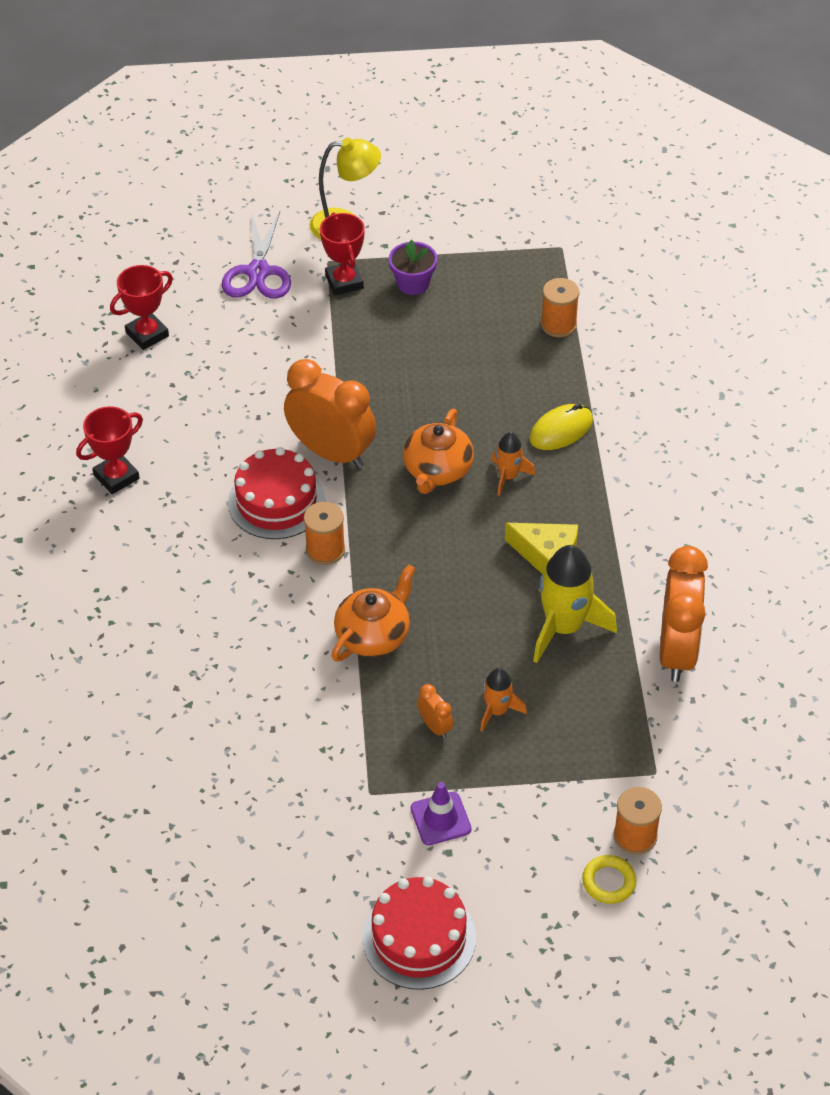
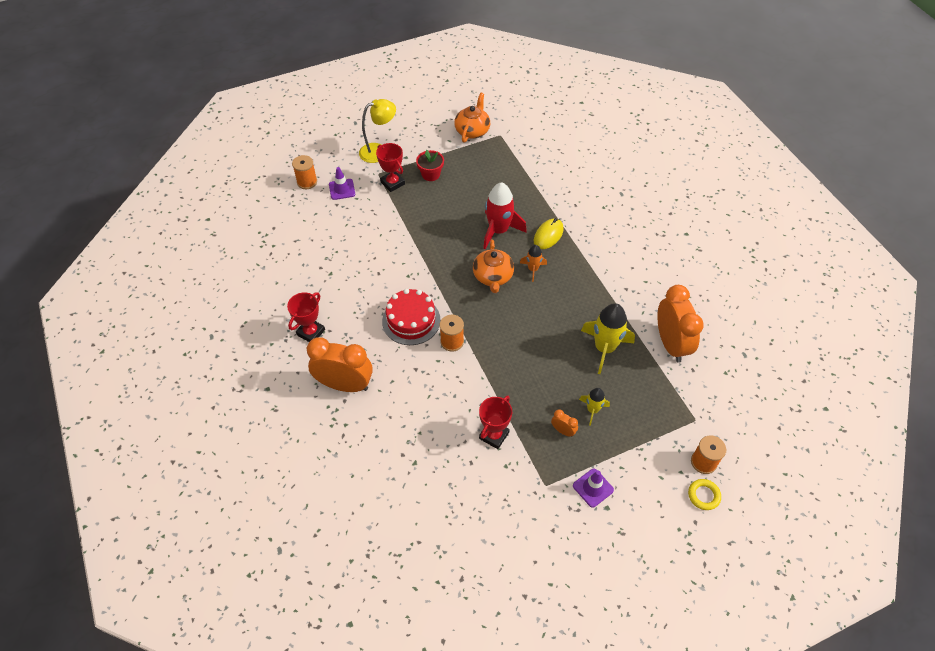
camera: 20 degrees left, 5 degrees up
red trophy [110,265,173,350] -> red trophy moved to [479,395,512,449]
purple scissors [221,211,291,298] -> purple traffic cone [329,167,355,200]
orange clock [284,359,376,468] -> orange clock moved to [306,337,373,392]
orange teapot [332,564,416,662] -> orange teapot moved to [454,93,490,142]
red cake [362,877,476,990] -> none
purple flower pot [389,239,437,295] -> red flower pot [416,150,444,181]
orange rocket [480,668,527,732] -> yellow rocket [579,388,610,426]
yellow cheese [505,523,578,575] -> none
orange spool [541,278,579,337] -> orange spool moved to [292,155,317,189]
none -> red rocket [483,182,527,249]

